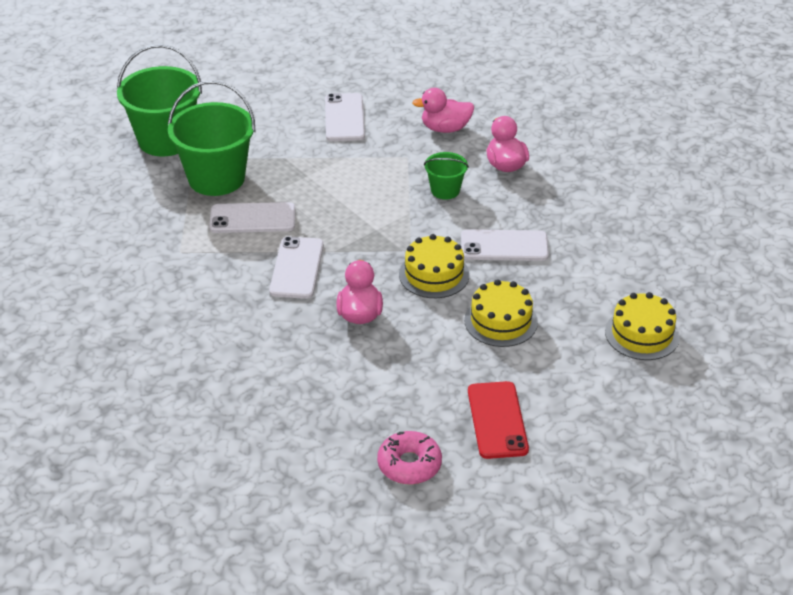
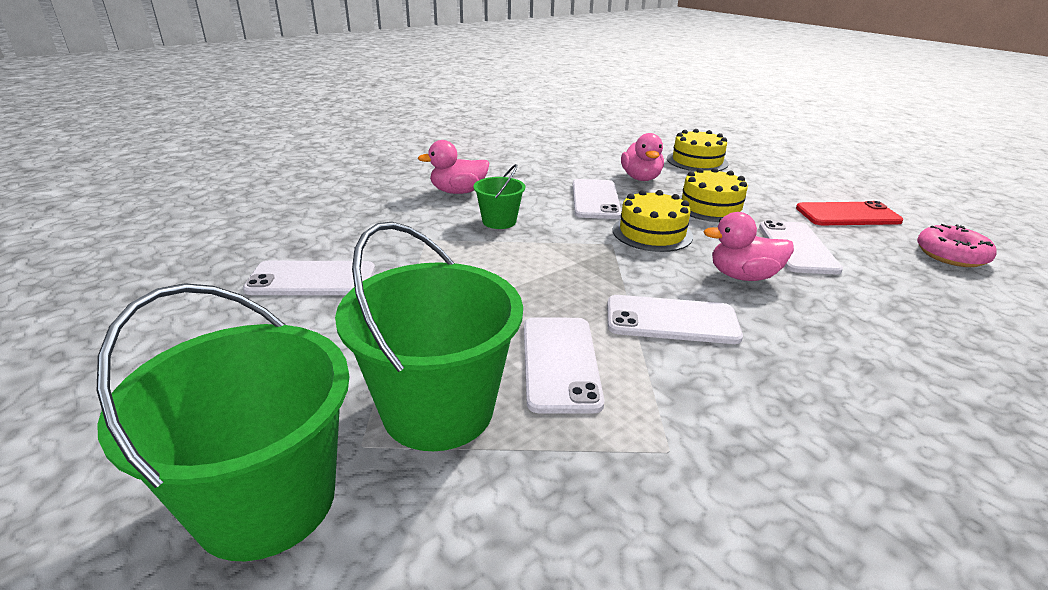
camera: 90 degrees left, 10 degrees down
pink duck [412,88,474,133] -> pink duck moved to [621,133,664,181]
none -> white phone [759,220,843,274]

